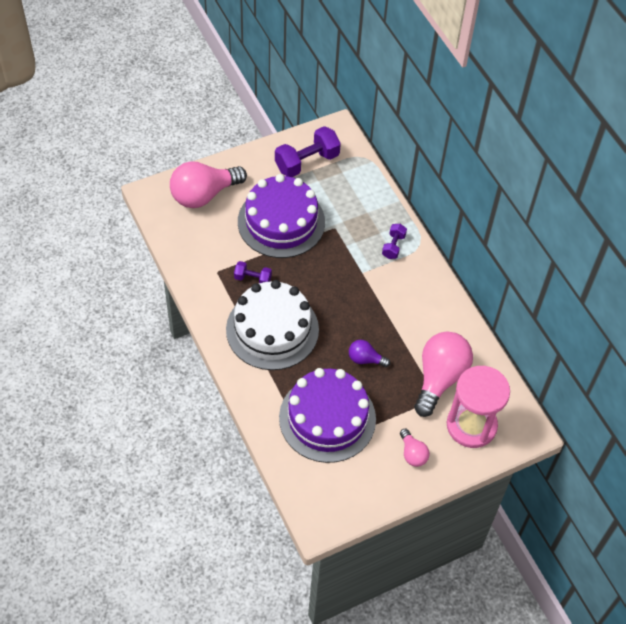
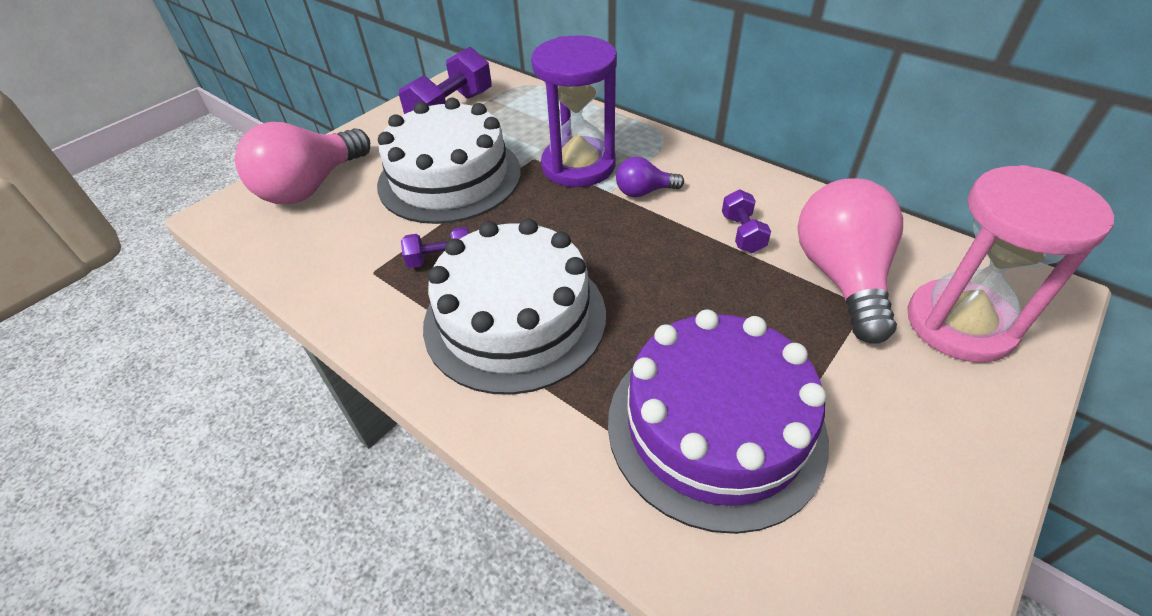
camera: 20 degrees left, 10 degrees down
purple cake [238,174,325,258] -> white cake [377,98,521,224]
purple light bulb [349,340,391,367] -> purple light bulb moved to [616,157,684,197]
purple dumbbell [382,224,407,259] -> purple dumbbell moved to [722,189,771,253]
pink light bulb [400,428,430,467] -> none
none -> purple hourglass [531,36,617,187]

